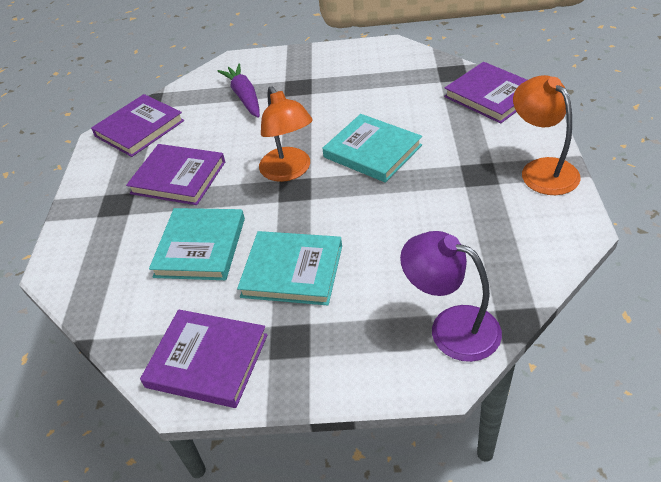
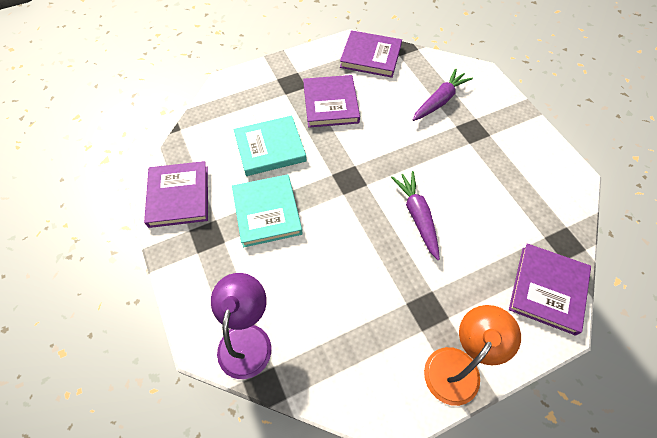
camera: 60 degrees right, 15 degrees up
orange lamp [259,86,313,182] -> none
turquoise book [322,114,422,183] -> purple carrot [391,171,440,260]

